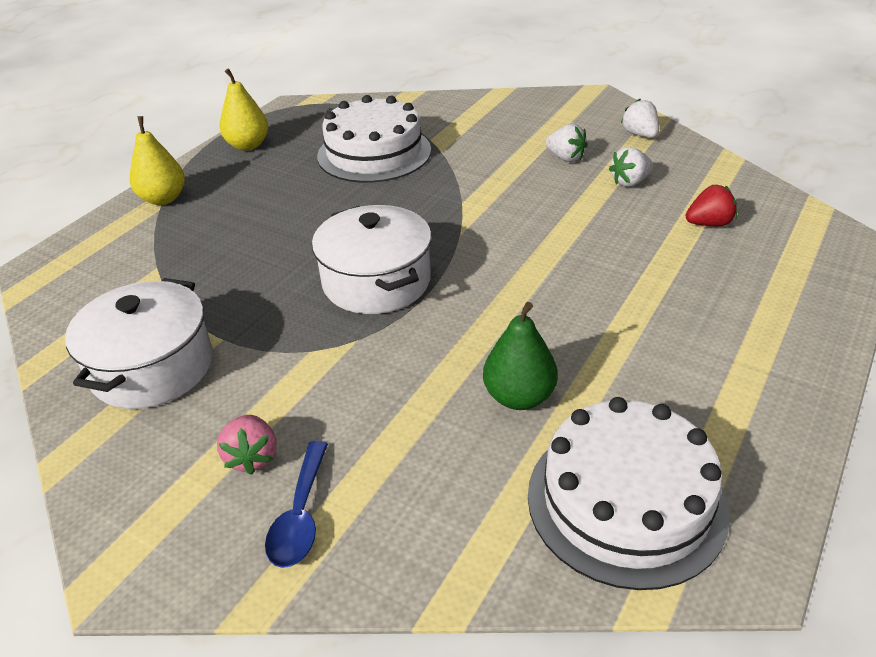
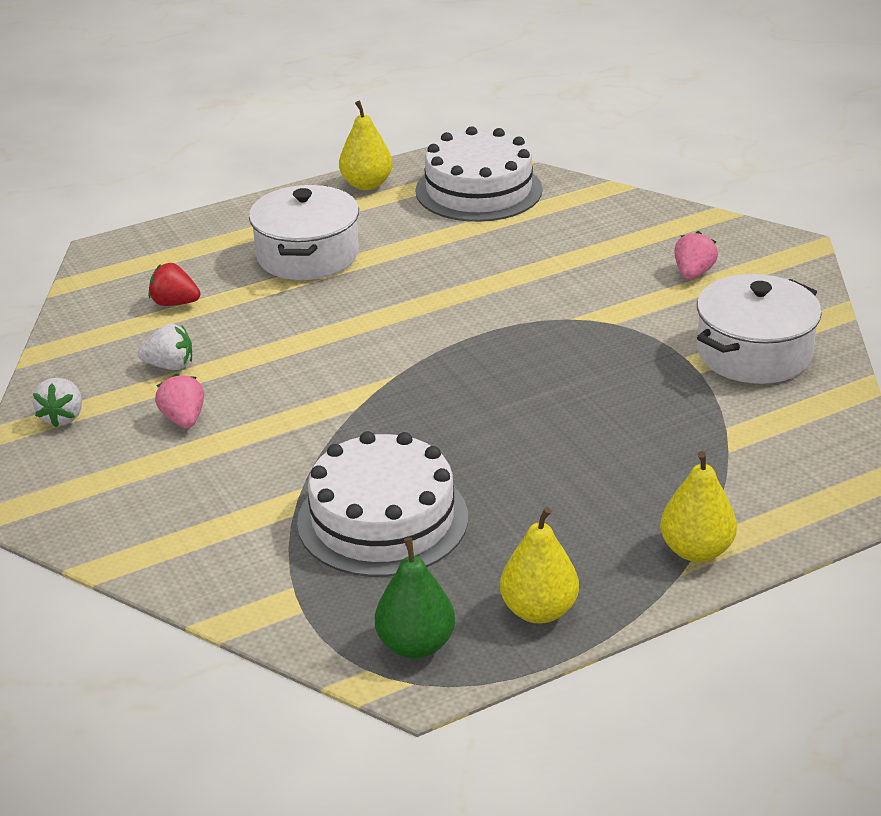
camera: 150 degrees left, 5 degrees down
blue spoon [265,441,328,568] -> none
white pot [312,205,432,314] -> white pot moved to [249,185,359,280]
green pear [483,302,558,410] -> green pear moved to [375,537,455,659]
white strawberry [545,124,588,162] -> pink strawberry [155,374,204,428]
none -> yellow pear [339,100,393,190]

